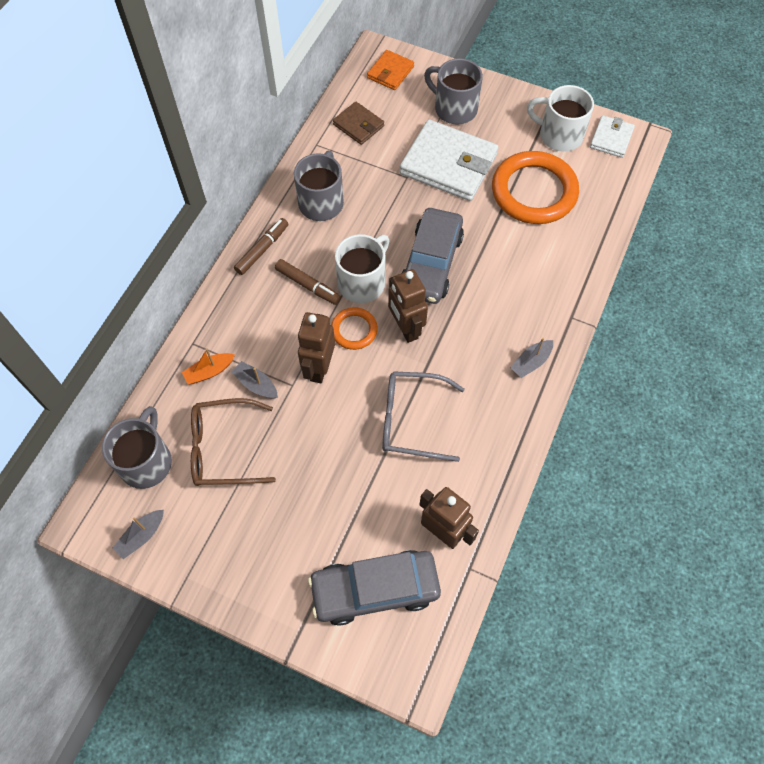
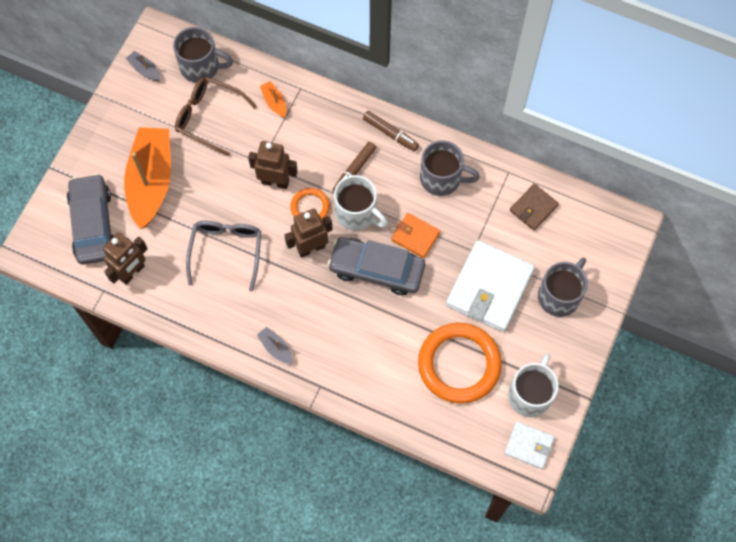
camera: 90 degrees right, 5 degrees up
brown glasses [191,398,276,486] -> brown glasses turned 60 degrees counterclockwise [175,77,257,156]
grey boat [231,361,278,399] -> none
orange wallet [367,50,414,90] -> orange wallet moved to [391,213,440,258]
none -> orange boat [124,127,171,229]

